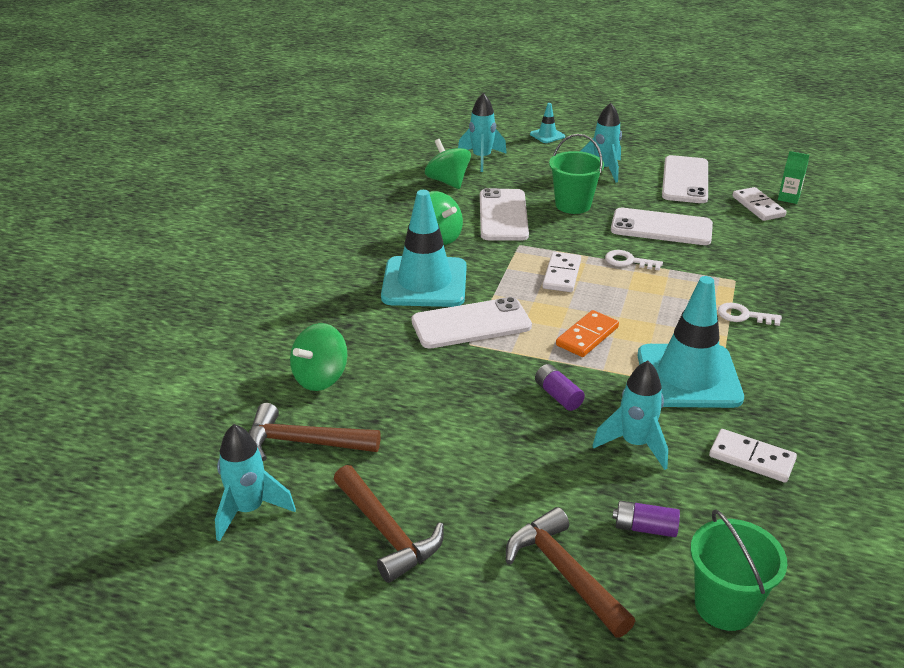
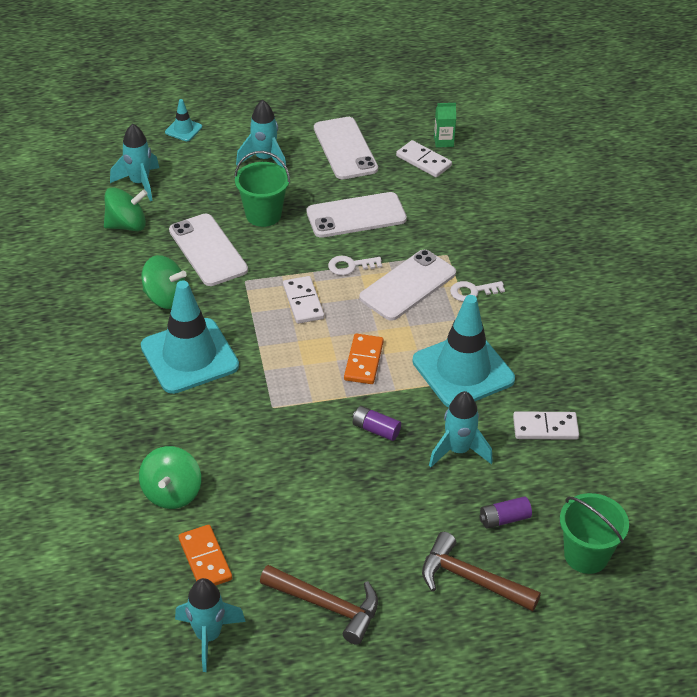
camera: 30 degrees left, 10 degrees up
brown hammer [249,403,381,461] -> orange domino [179,525,232,586]
white phone [412,297,532,348] -> white phone moved to [359,250,456,321]
green spinning top [425,139,471,189] -> green spinning top turned 135 degrees clockwise [104,187,148,231]

